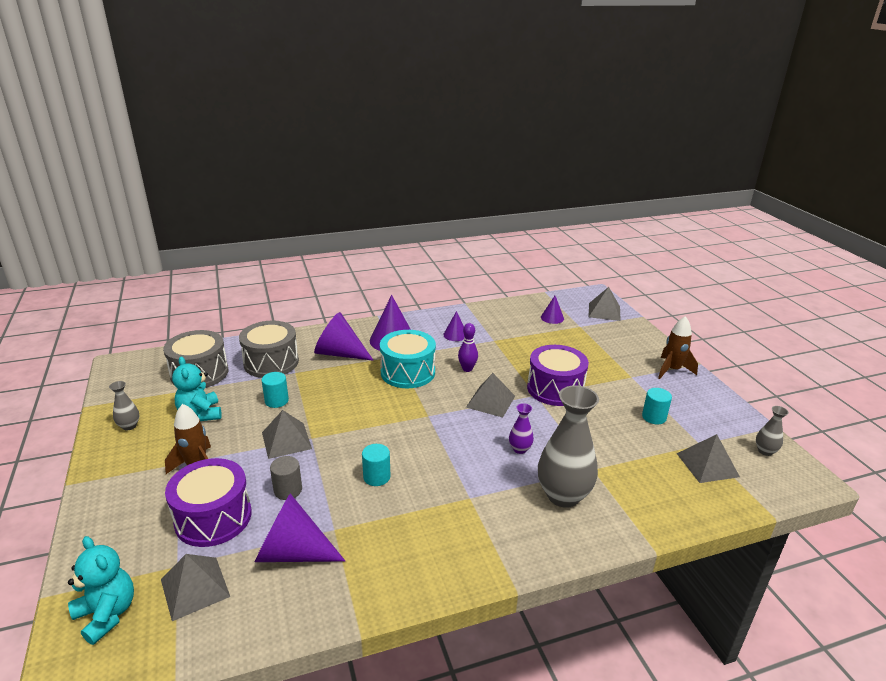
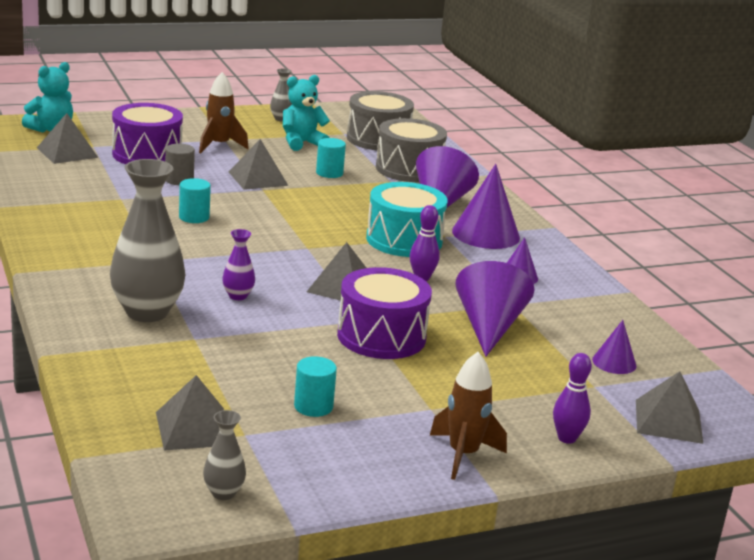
camera: 85 degrees right, 5 degrees down
purple cone [255,493,345,562] -> purple cone moved to [455,261,534,357]
none -> purple bowling pin [553,353,592,444]

